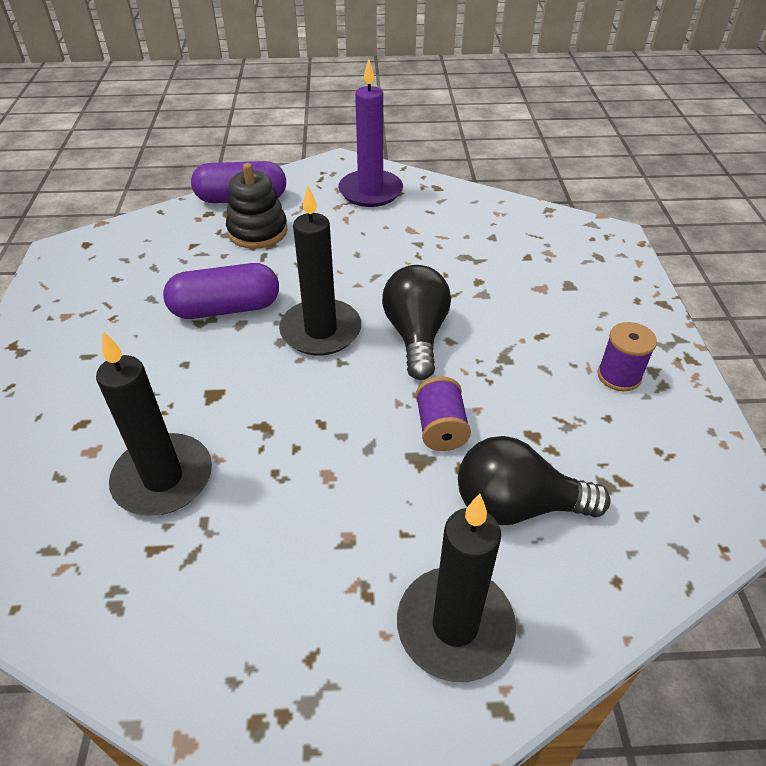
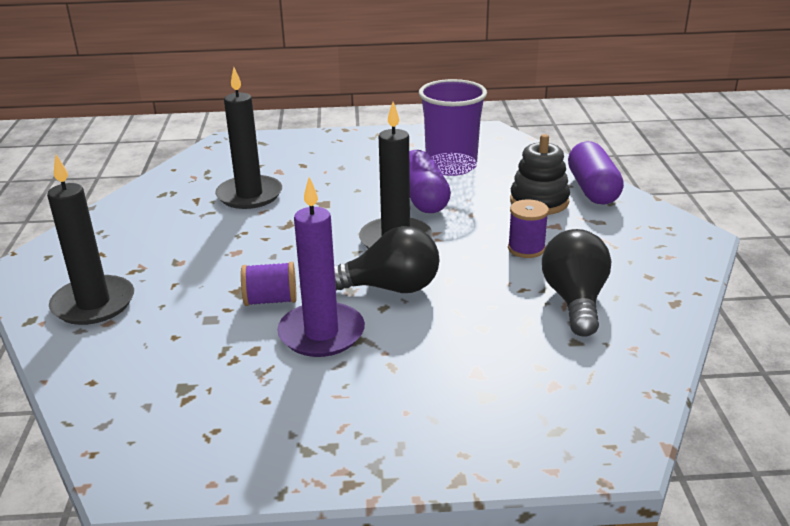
camera: 90 degrees right, 15 degrees down
purple candle [338,59,403,207] -> purple candle moved to [277,177,365,357]
black light bulb [458,436,611,525] -> black light bulb moved to [542,229,611,337]
purple spool [597,322,657,392] -> purple spool moved to [508,199,549,258]
none -> purple cup [419,79,487,176]

